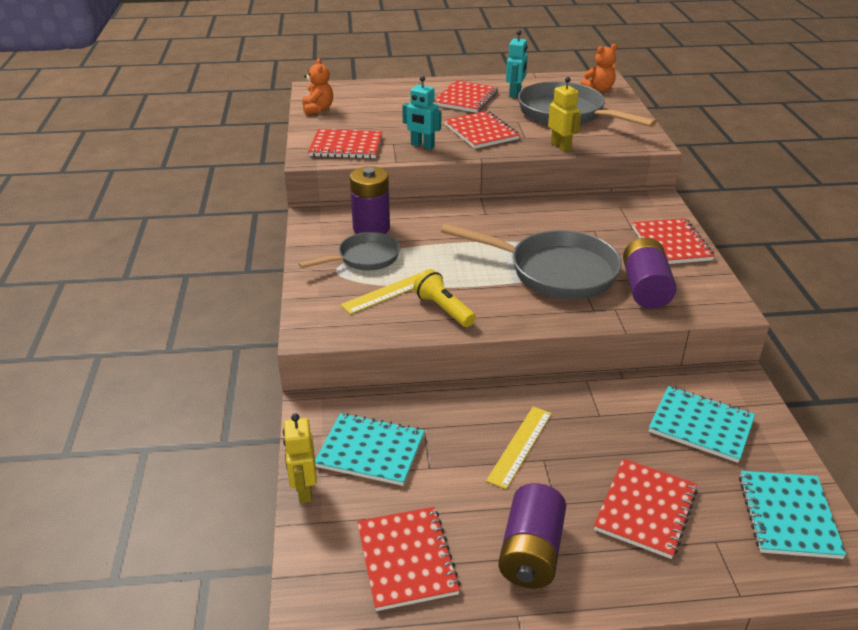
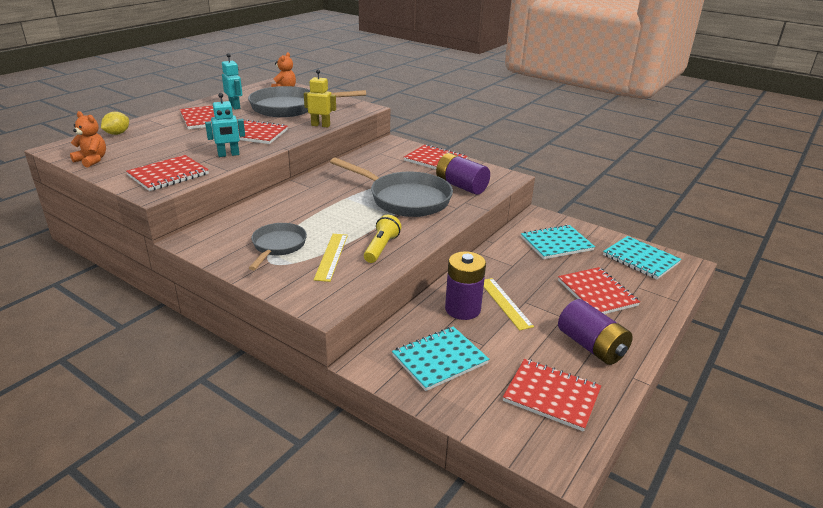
camera: 50 degrees left, 5 degrees down
yellow robot [283,413,317,503] -> none
purple battery [350,166,390,234] -> purple battery moved to [445,251,486,320]
yellow flashlight [413,269,476,327] -> yellow flashlight turned 105 degrees clockwise [364,214,401,263]
grey pan [441,224,622,299] -> grey pan turned 60 degrees clockwise [330,158,453,217]
none -> yellow lemon [101,112,129,135]

